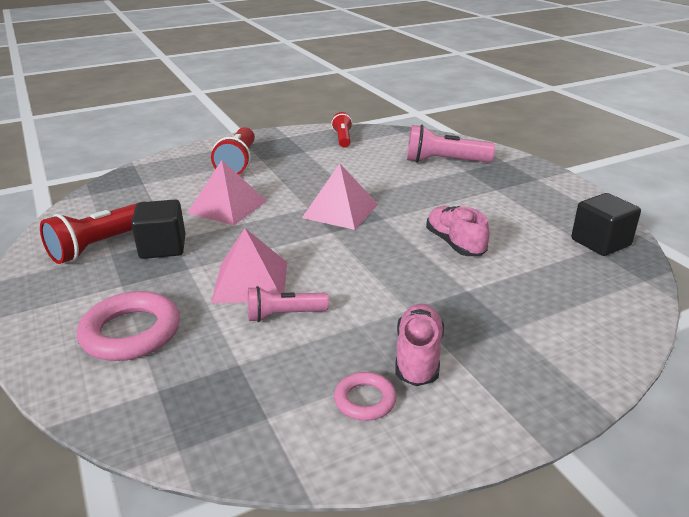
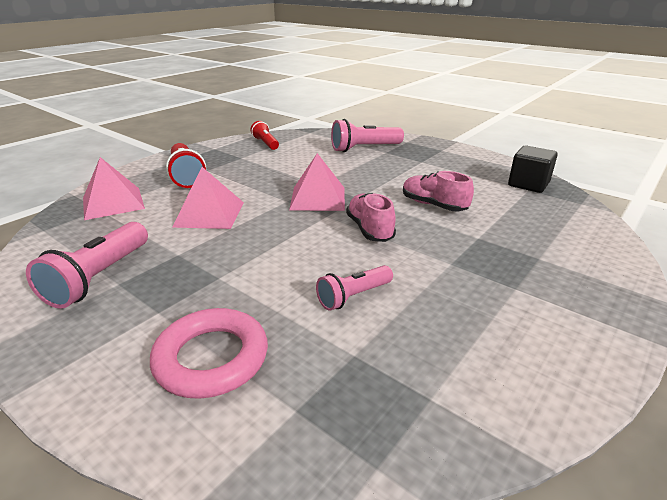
camera: 25 degrees left, 0 degrees up
red flashlight [40,201,145,264] -> pink flashlight [26,222,148,309]
black cube [131,199,186,259] -> none
pink pyramid [211,228,287,303] -> pink pyramid moved to [83,157,145,220]
pink ring [334,372,397,421] -> none
pink shoe [395,304,444,386] -> pink shoe moved to [346,193,396,242]

